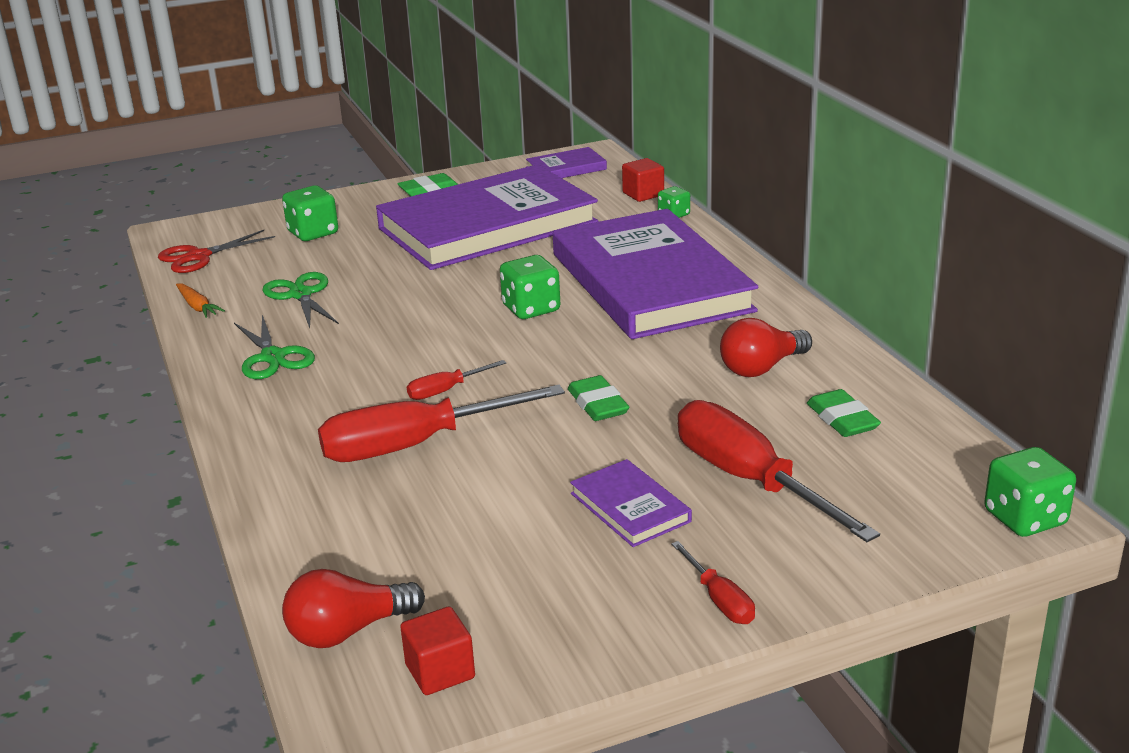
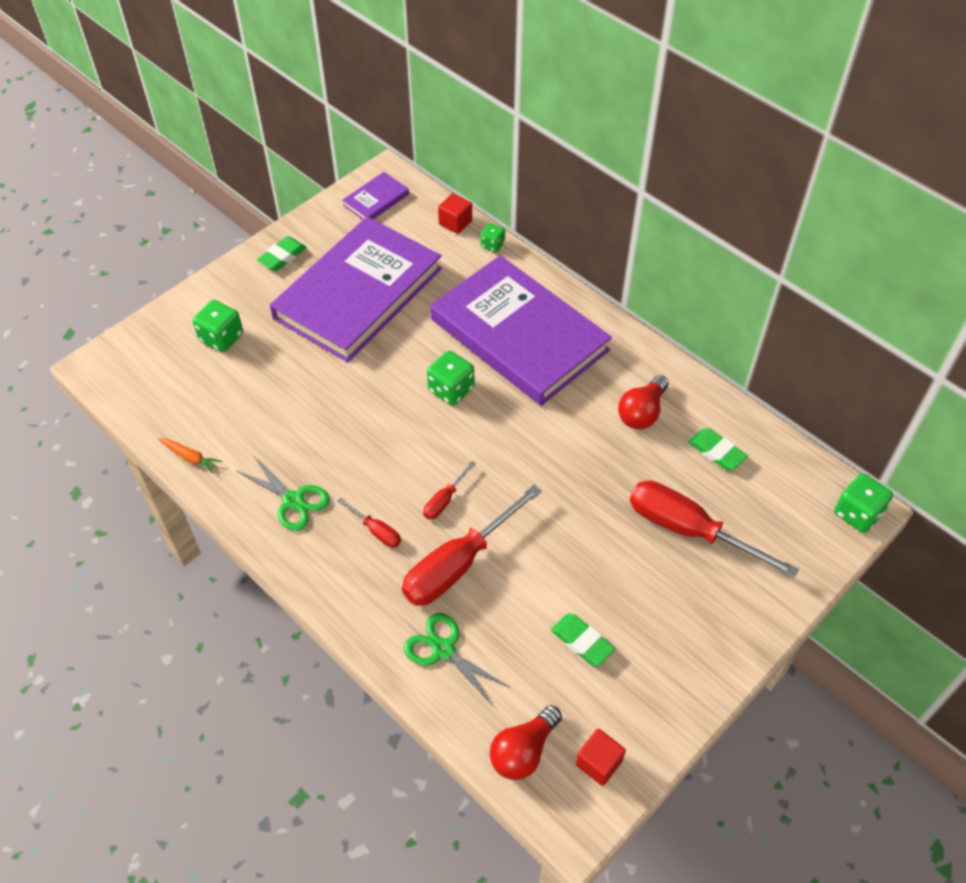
camera: 25 degrees left, 25 degrees up
red scissors [158,230,275,273] -> none
green scissors [262,272,339,328] -> green scissors moved to [404,613,509,706]
green eraser [568,375,629,421] -> green eraser moved to [551,613,615,666]
purple book [570,459,692,547] -> none
red screwdriver [671,541,755,624] -> red screwdriver moved to [338,498,401,548]

